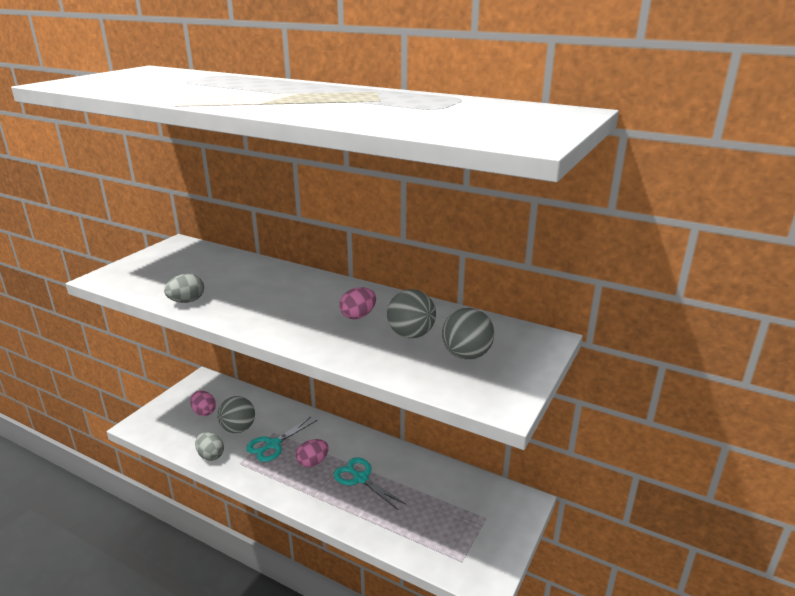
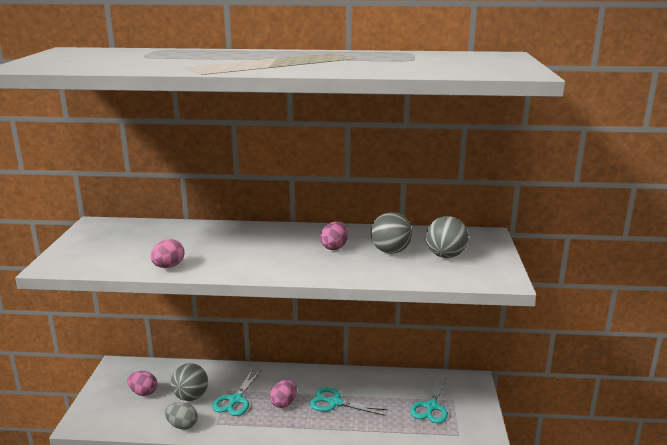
camera: 25 degrees left, 5 degrees down
grey egg [164,274,204,303] -> pink egg [151,239,185,268]
none -> turquoise scissors [410,375,448,423]

